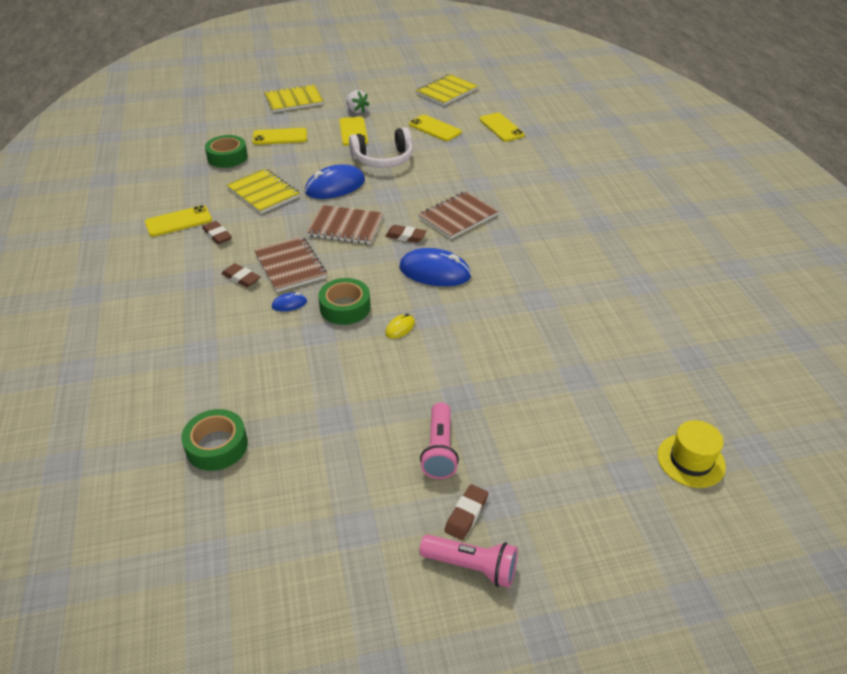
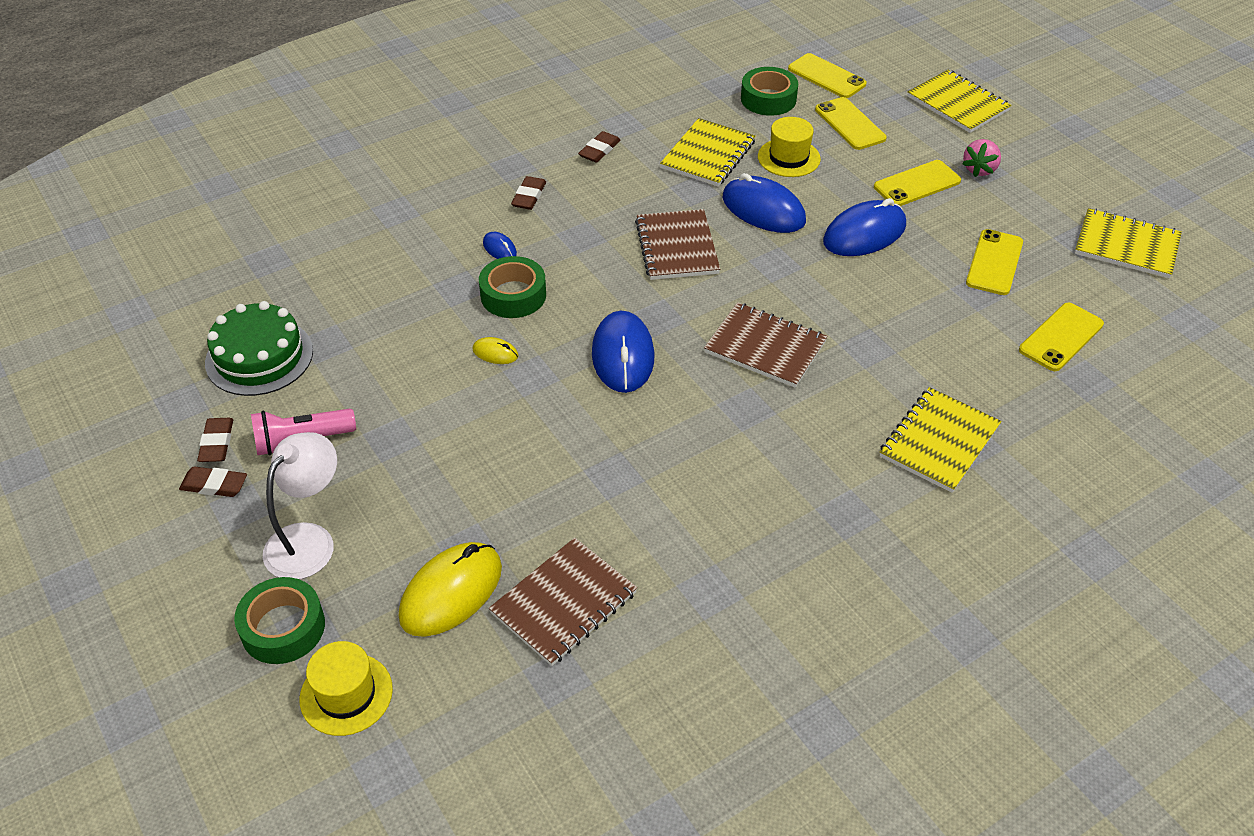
camera: 70 degrees right, 5 degrees up
yellow phone [145,205,212,237] -> yellow phone moved to [788,53,867,98]
green tape [181,409,248,471] -> green tape moved to [234,577,325,664]
brown notebook [254,236,327,292] -> brown notebook moved to [489,538,637,666]
white strawberry [346,90,369,113] -> pink strawberry [962,139,1001,177]
white headphones [349,127,413,168] -> blue mouse [823,198,906,256]
brown eraser [385,225,427,243] -> brown eraser moved to [197,418,233,462]
pink flashlight [419,534,518,588] -> none
none -> green cake [205,301,313,396]
none -> white lamp [263,432,337,579]
none -> yellow mouse [399,542,502,637]
none -> yellow hat [758,117,821,177]
none -> yellow notebook [880,387,1001,493]

